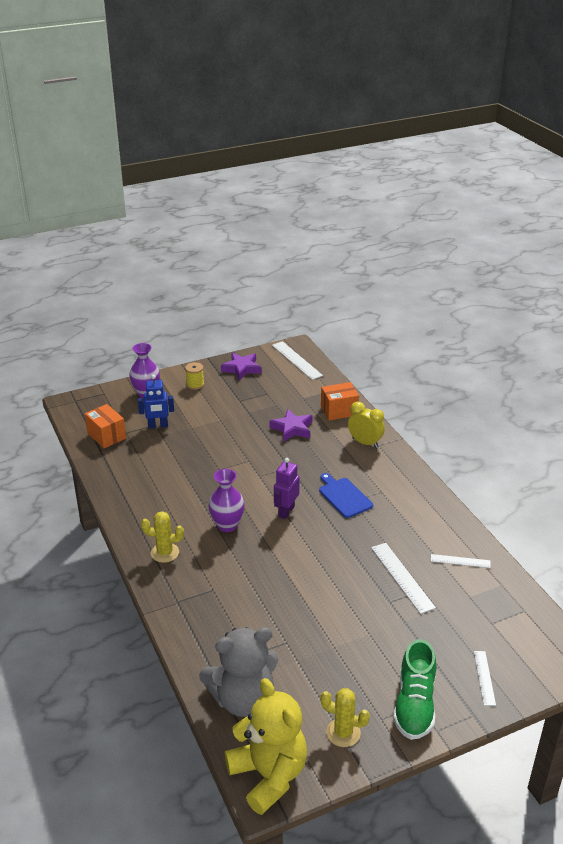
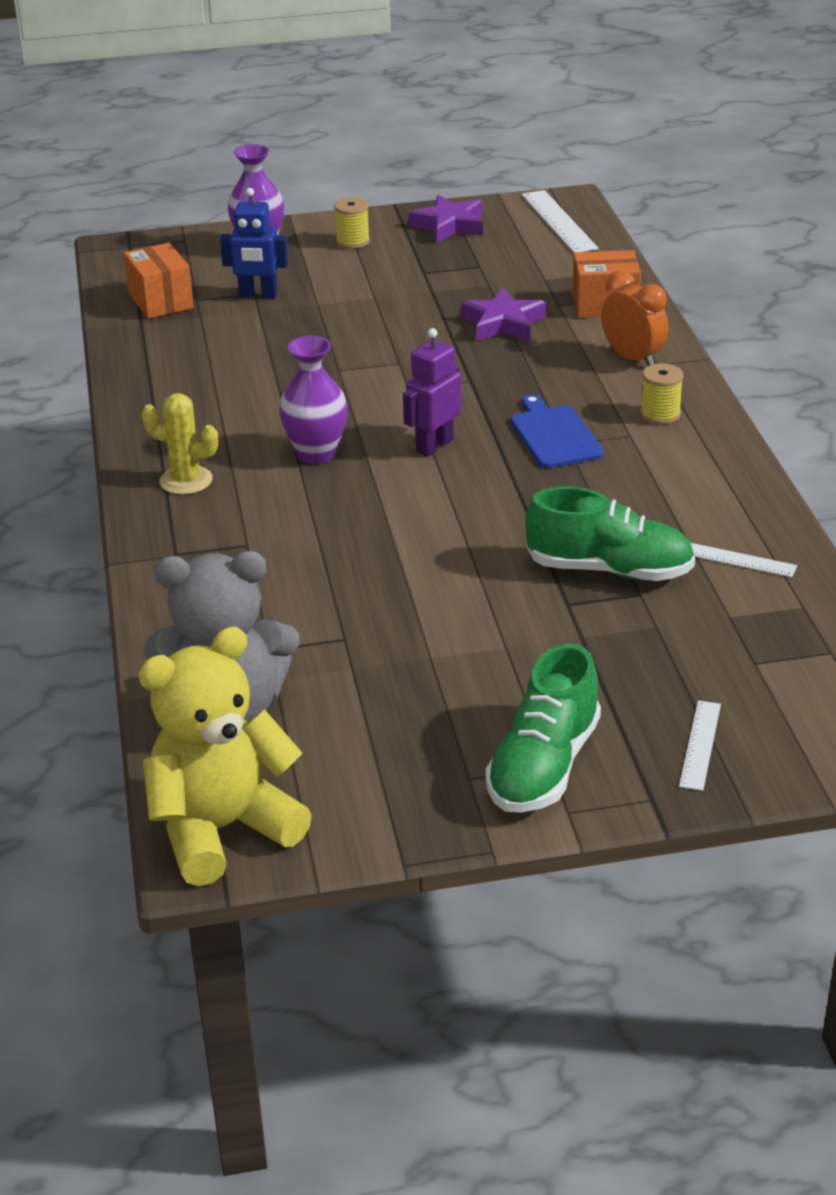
camera: 15 degrees right, 0 degrees up
yellow teddy bear [225,678,307,815] -> yellow teddy bear turned 105 degrees counterclockwise [138,627,312,886]
yellow cactus [320,688,370,747] -> none
yellow clock [348,402,385,448] -> orange clock [601,270,668,366]
white ruler [371,543,436,614] -> green shoe [525,486,695,581]
none -> yellow spool [641,363,684,425]

